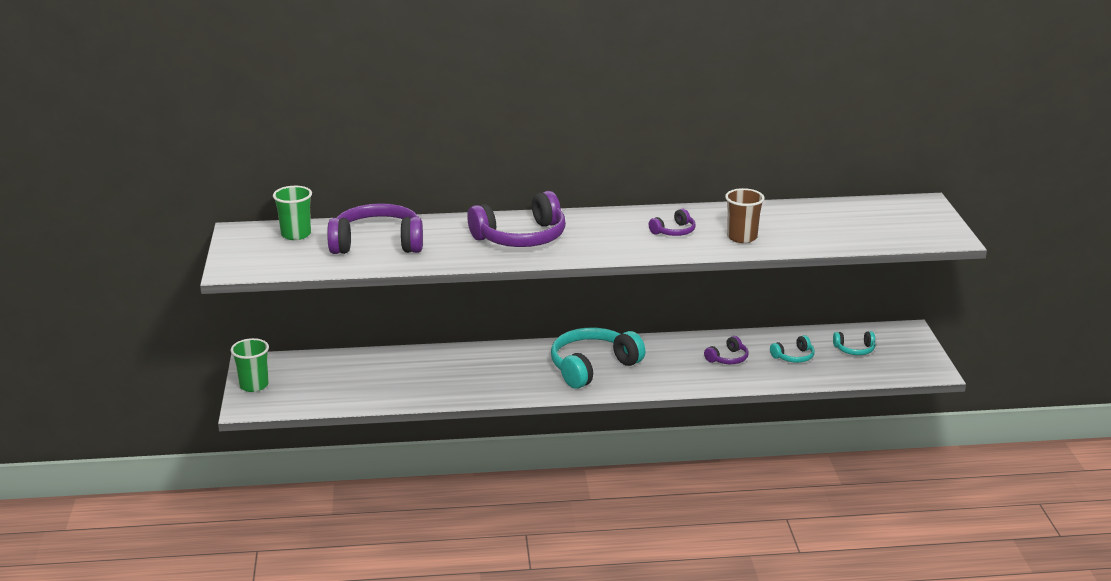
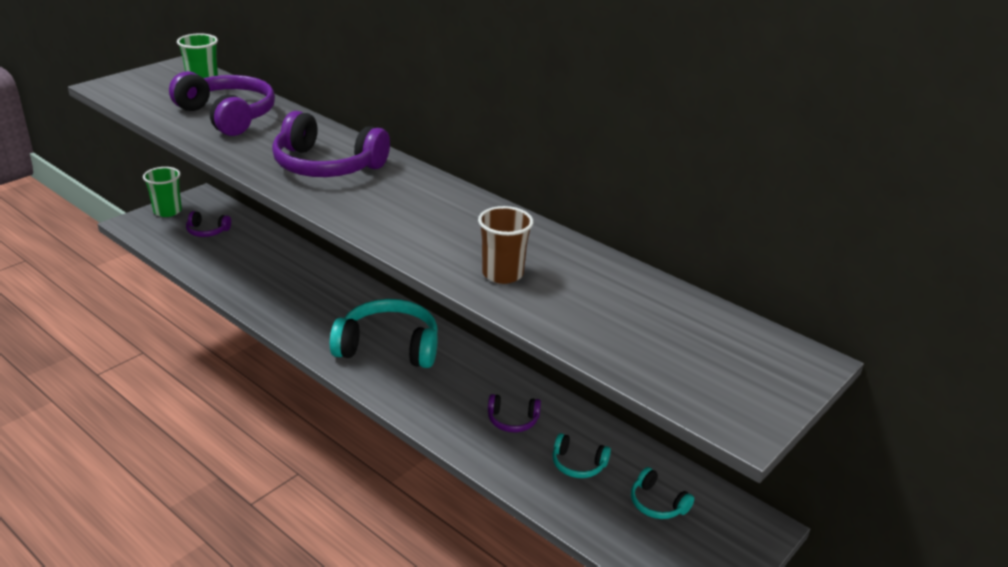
camera: 45 degrees right, 5 degrees up
purple headphones [649,209,696,236] -> purple headphones moved to [186,211,231,237]

